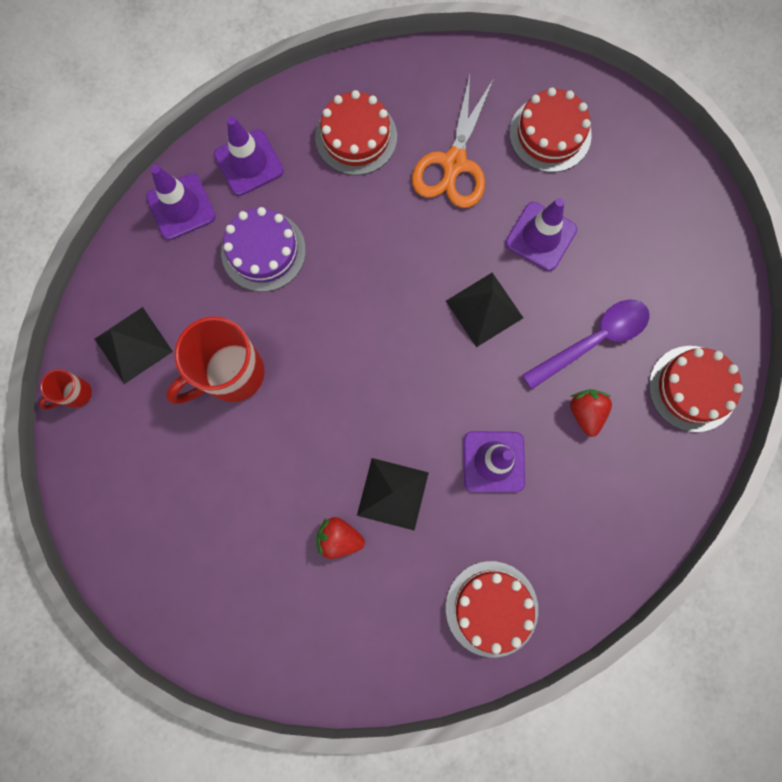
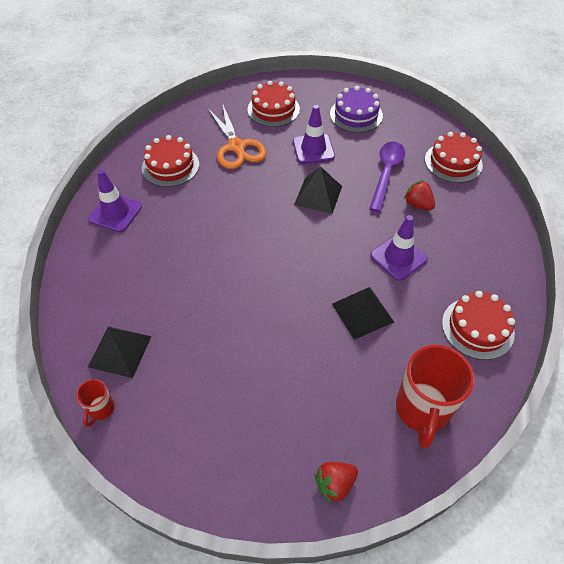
camera: 40 degrees left, 25 degrees down
purple traffic cone [146,165,216,240] -> none
red mug [166,316,264,404] -> red mug moved to [396,345,475,449]
purple cake [221,207,306,292] -> purple cake moved to [330,86,383,133]
red strawberry [316,517,365,559] -> red strawberry moved to [315,462,358,504]

